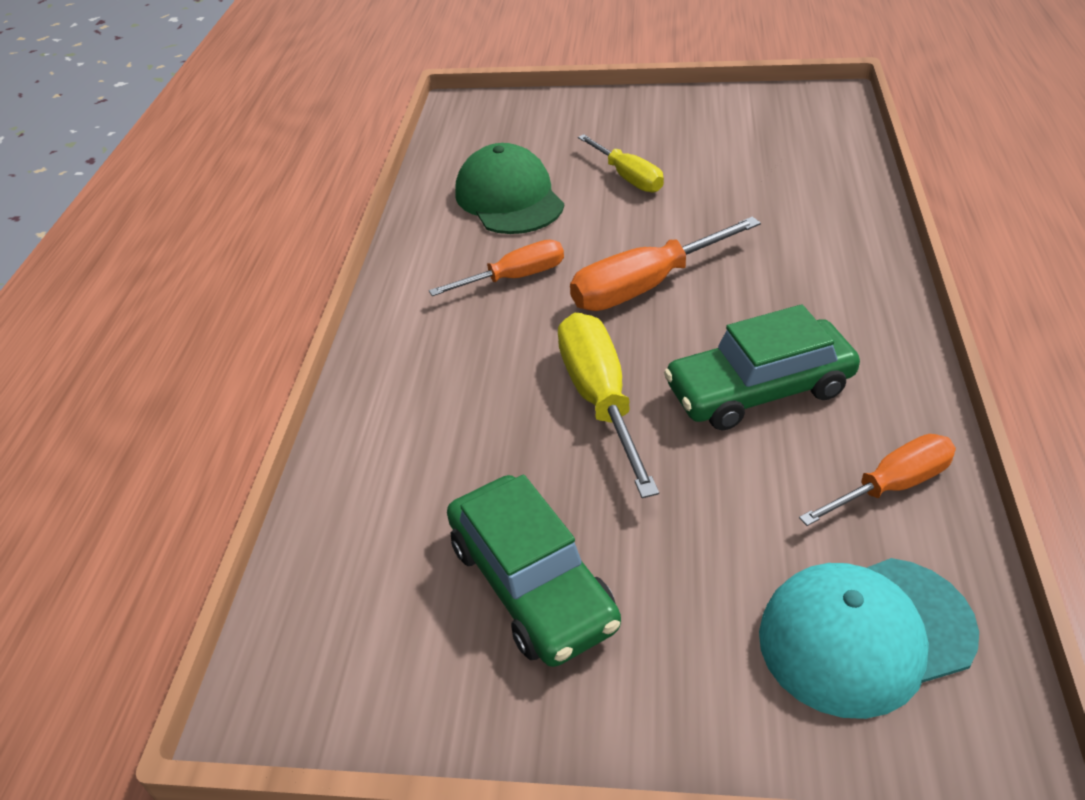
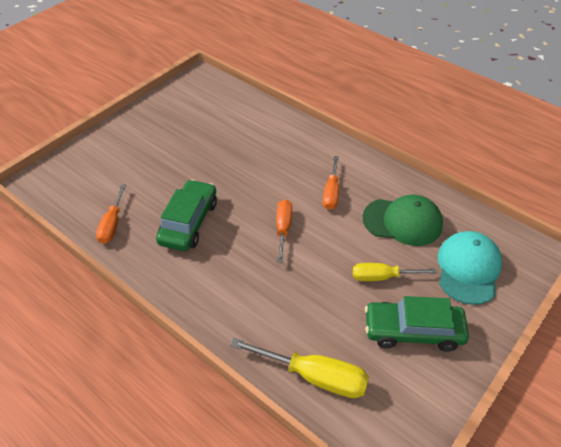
camera: 120 degrees right, 5 degrees up
green car [447,475,621,667] -> green car moved to [365,296,469,352]
yellow screwdriver [558,313,659,498] -> yellow screwdriver moved to [230,338,369,398]
orange screwdriver [570,217,761,311] -> orange screwdriver [276,199,292,262], size x0.66
turquoise cap [759,558,979,719] -> turquoise cap moved to [438,231,502,305]

